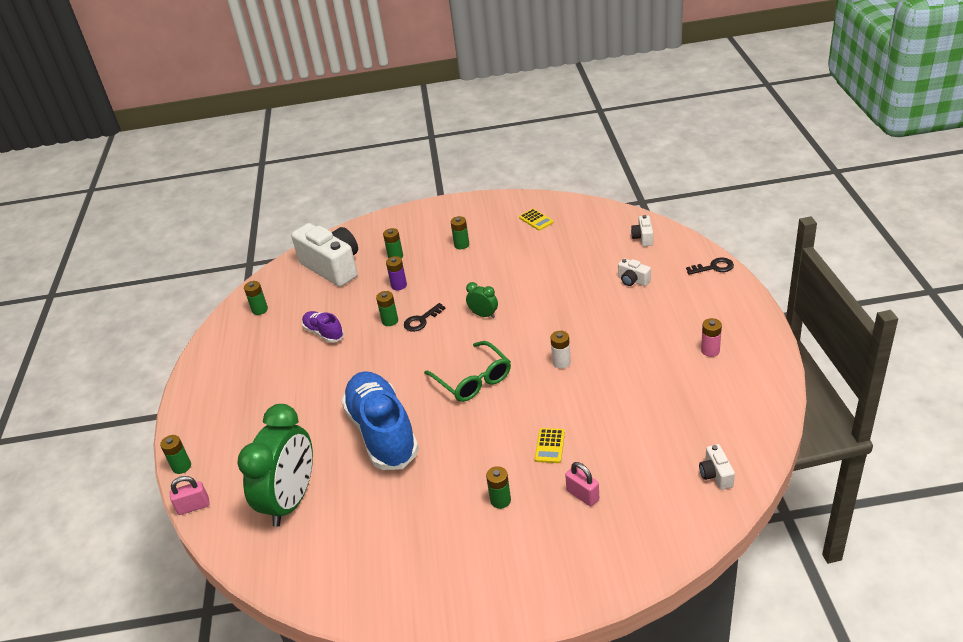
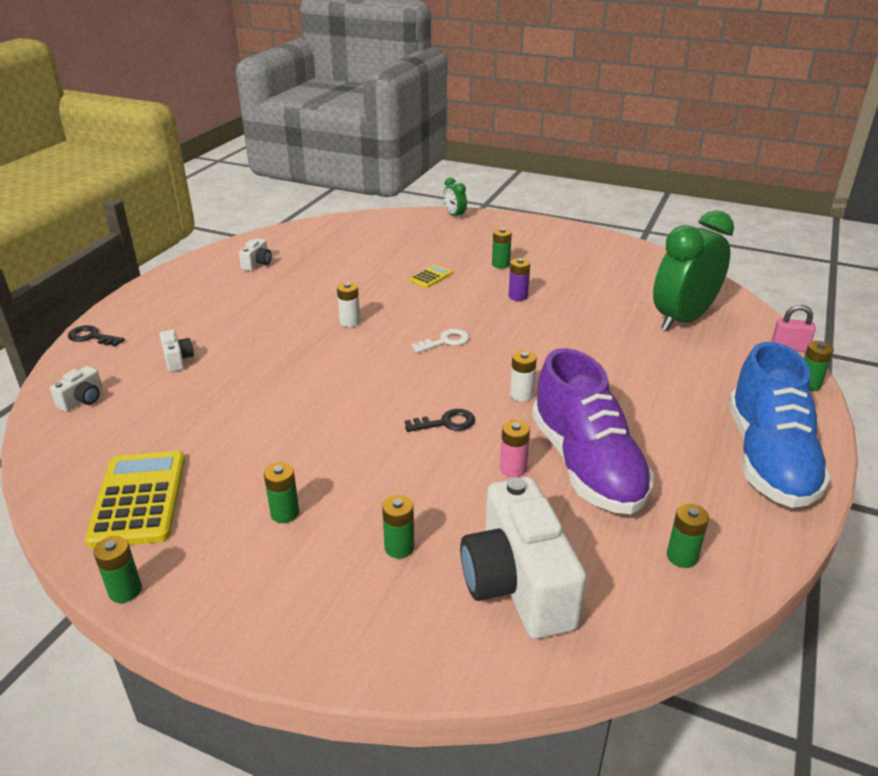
camera: 155 degrees left, 5 degrees down
purple shoe [302,311,344,343] -> purple shoe [532,348,654,514], size x2.10
blue shoe [341,371,419,470] -> blue shoe moved to [729,342,831,508]
green battery [376,291,398,326] -> green battery moved to [93,536,142,603]
purple battery [386,256,407,290] -> purple battery moved to [509,258,530,301]
green glasses [424,341,511,402] -> white key [412,329,470,353]
green clock [466,282,498,318] -> green clock moved to [443,177,467,219]
yellow calculator [519,209,554,231] -> yellow calculator [85,451,185,548], size x2.05
pink padlock [565,462,599,506] -> none
white camera [699,444,735,490] -> white camera moved to [239,238,272,271]
pink battery [701,318,722,357] -> pink battery moved to [500,420,530,477]
none -> white battery [510,350,537,402]

